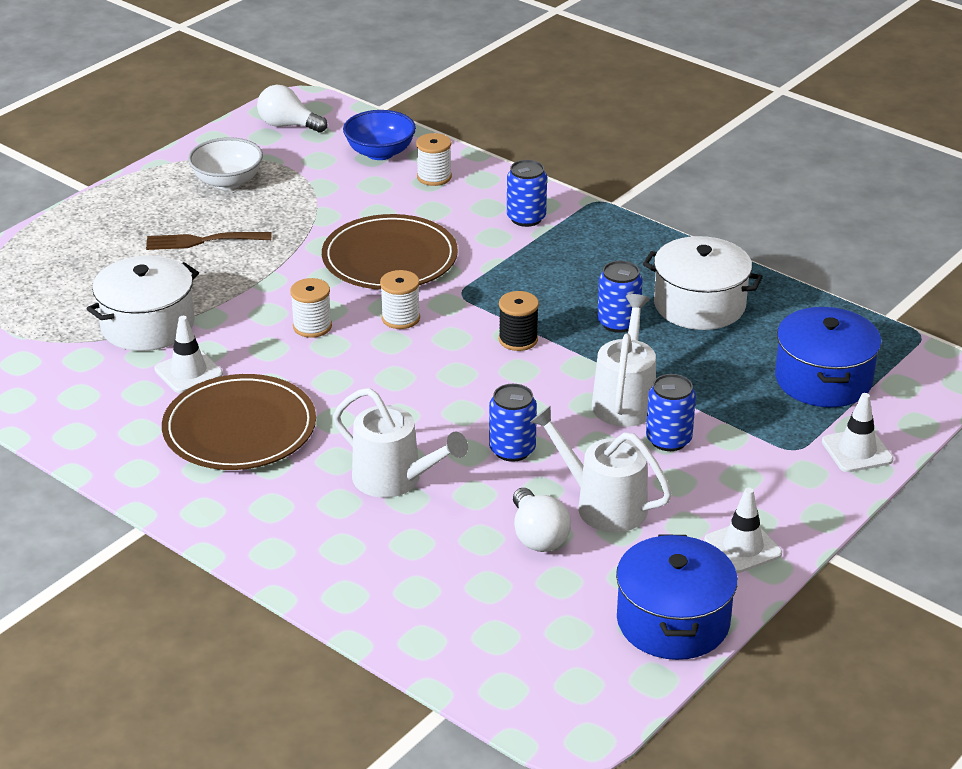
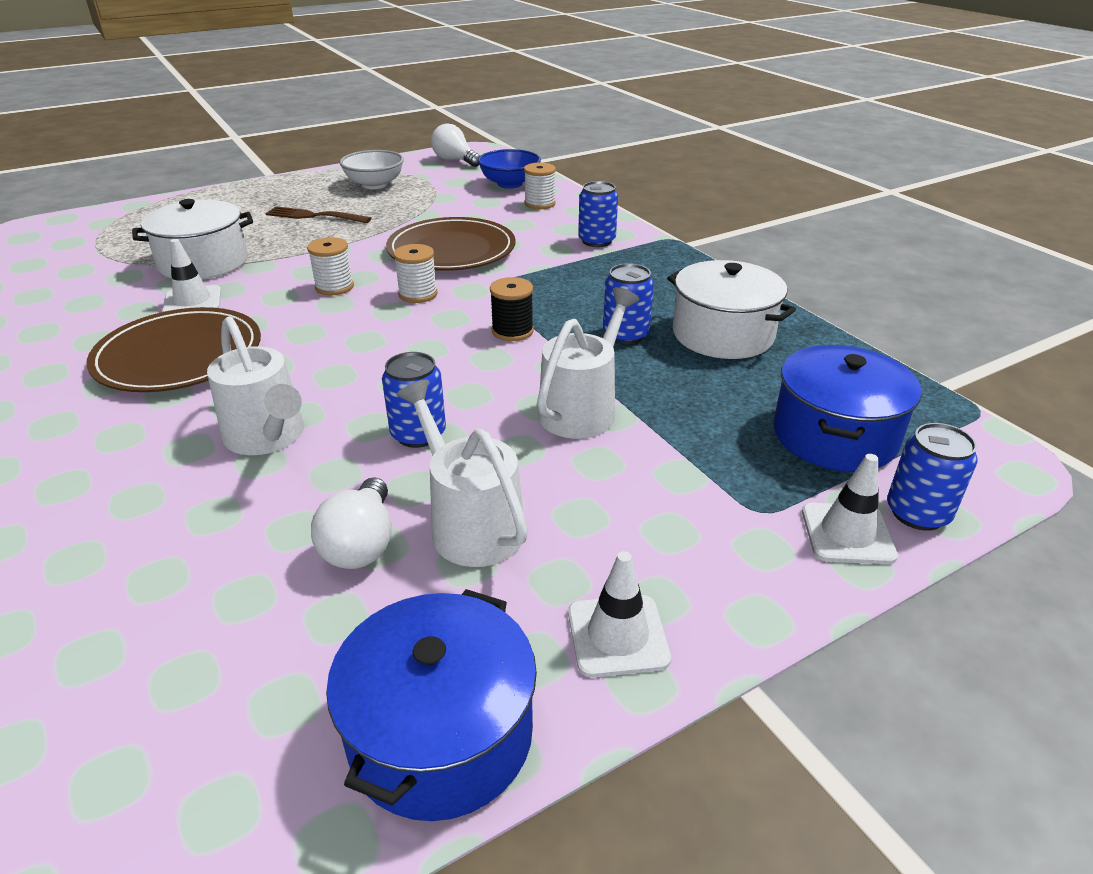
camera: 20 degrees right, 0 degrees up
blue can [646,374,696,451] -> blue can moved to [887,423,977,531]

